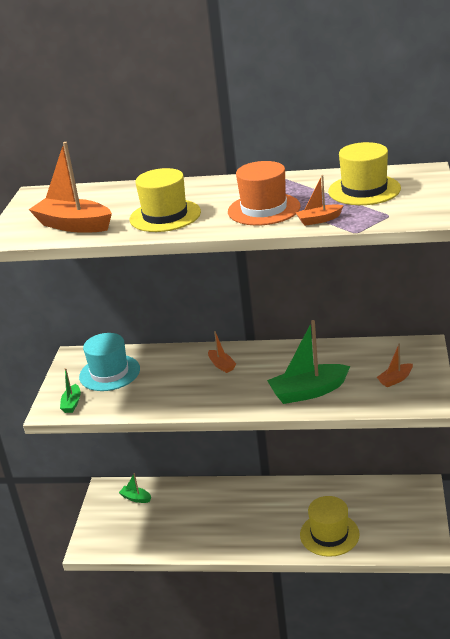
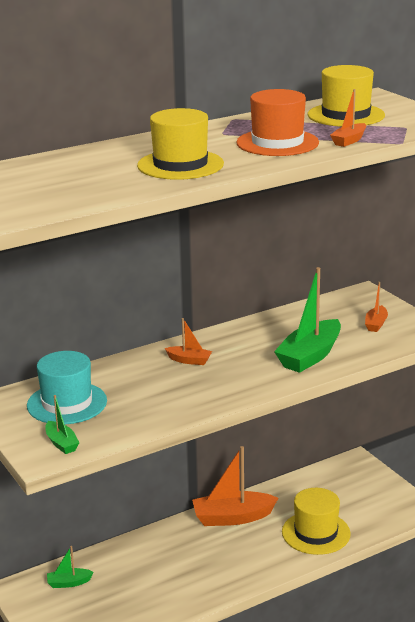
camera: 40 degrees left, 5 degrees down
orange boat [28,142,112,233] -> orange boat moved to [192,446,278,526]

